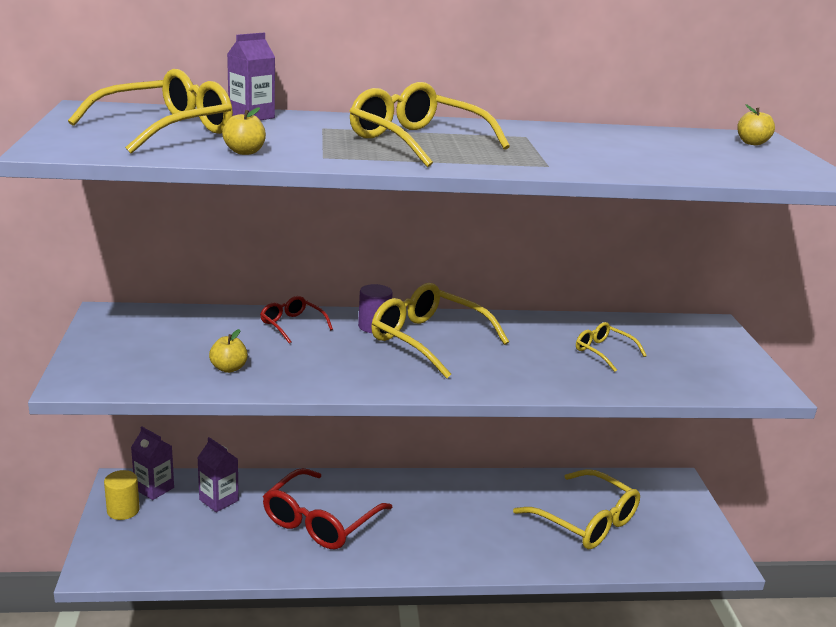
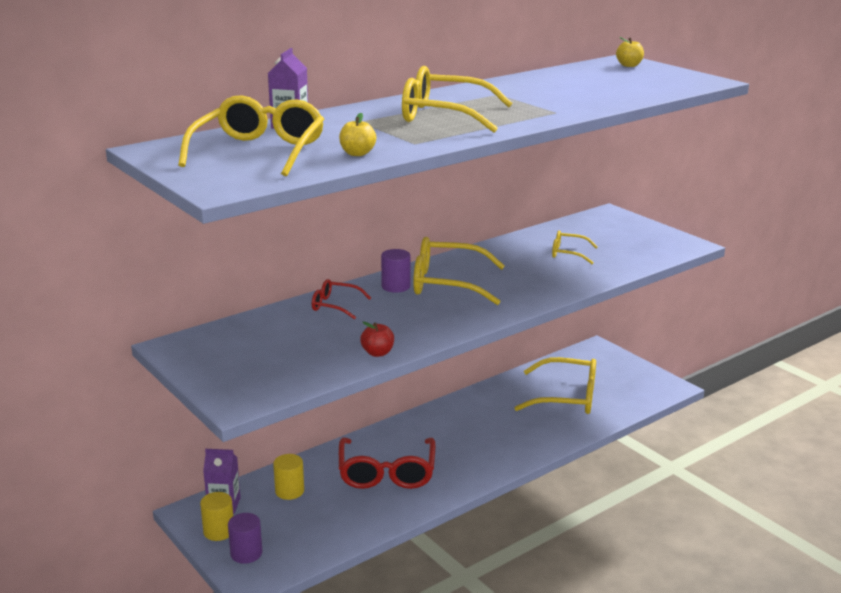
camera: 30 degrees left, 0 degrees up
purple carton [197,437,239,512] -> yellow cylinder [273,454,304,500]
yellow apple [209,329,248,373] -> none
none -> purple cylinder [228,513,262,564]
none -> red apple [360,322,394,357]

